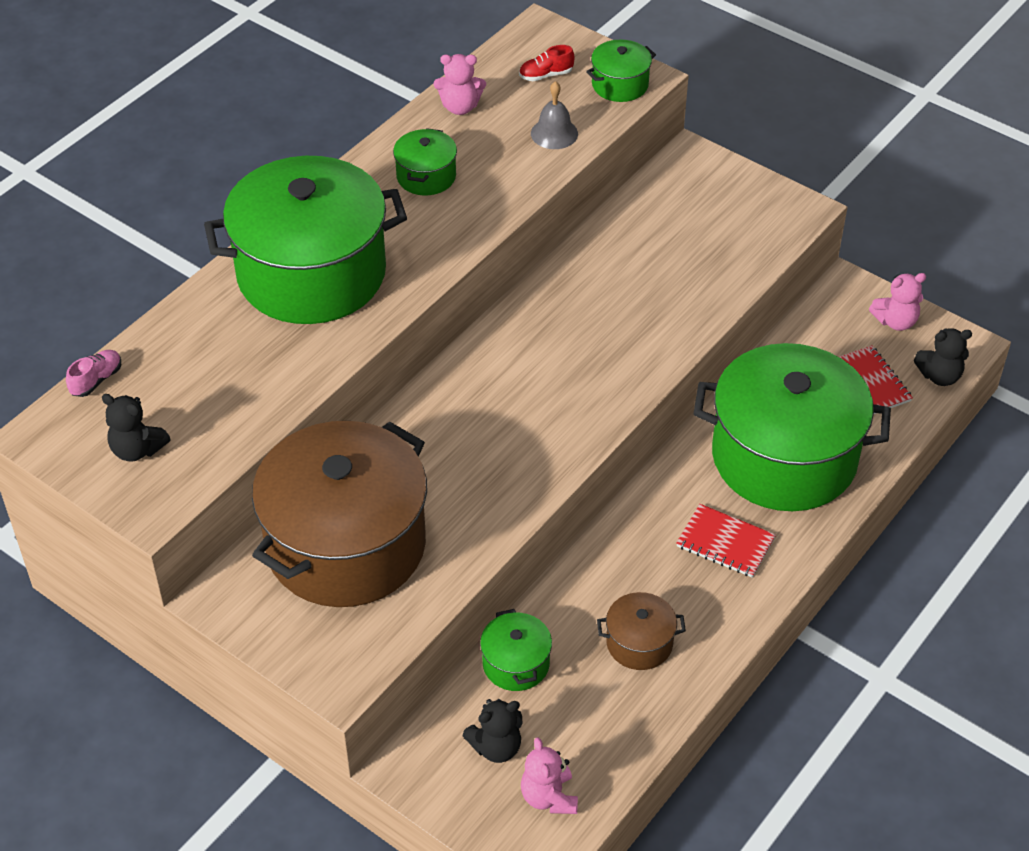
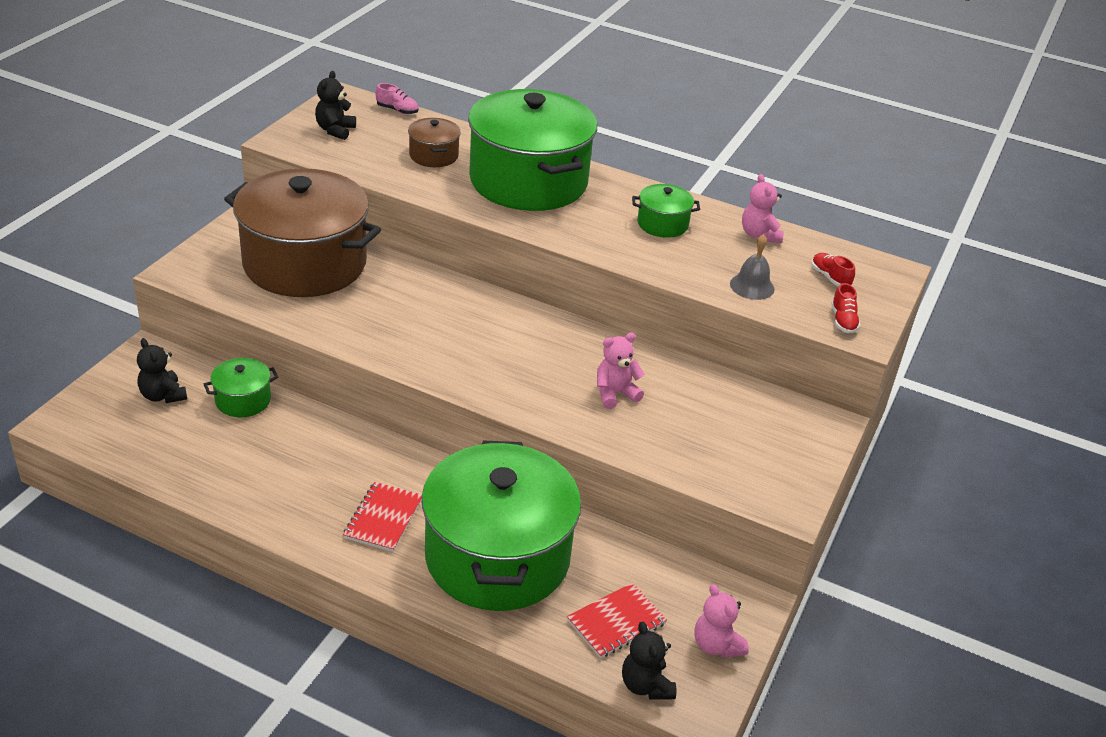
camera: 75 degrees right, 10 degrees down
pink teddy bear [521,737,578,814] -> pink teddy bear moved to [597,332,645,409]
green pot [586,40,656,102] -> red shoe [831,283,860,333]
brown pot [597,592,686,670] -> brown pot moved to [408,118,461,167]

